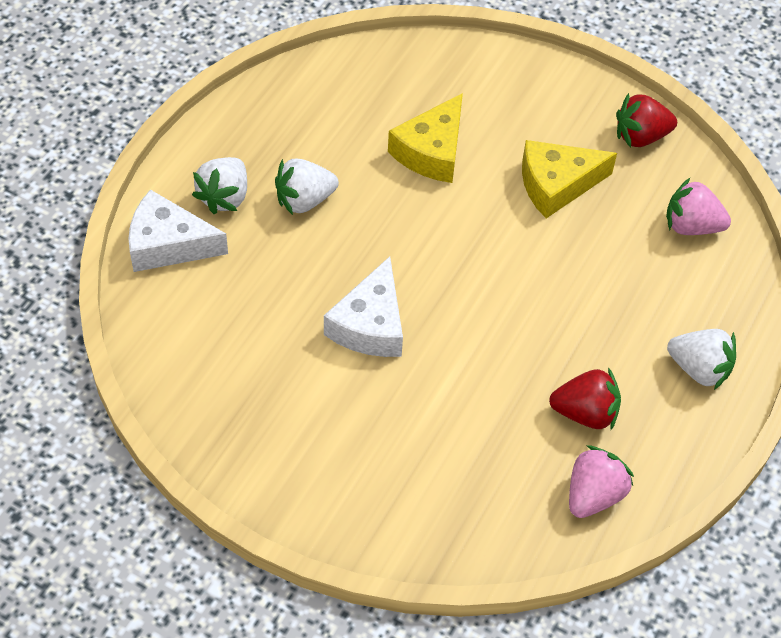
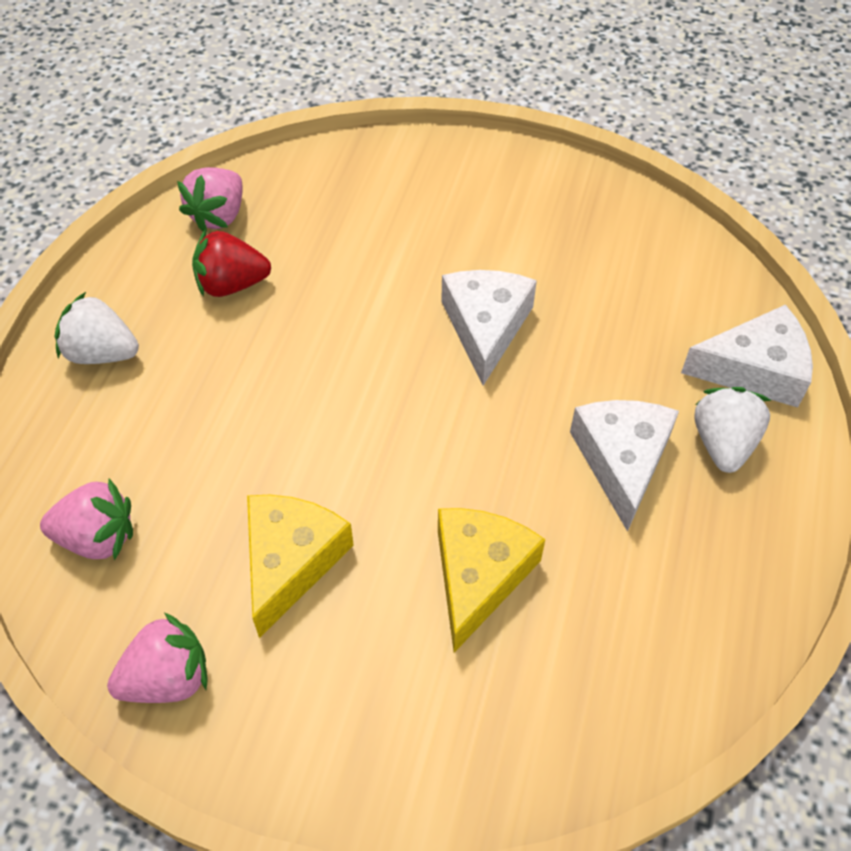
camera: 170 degrees right, 0 degrees up
white strawberry [275,159,339,215] -> white cheese [570,400,679,532]
yellow cheese [522,140,617,218] -> yellow cheese turned 45 degrees counterclockwise [247,495,354,638]
red strawberry [616,93,677,148] -> pink strawberry [107,612,207,703]

